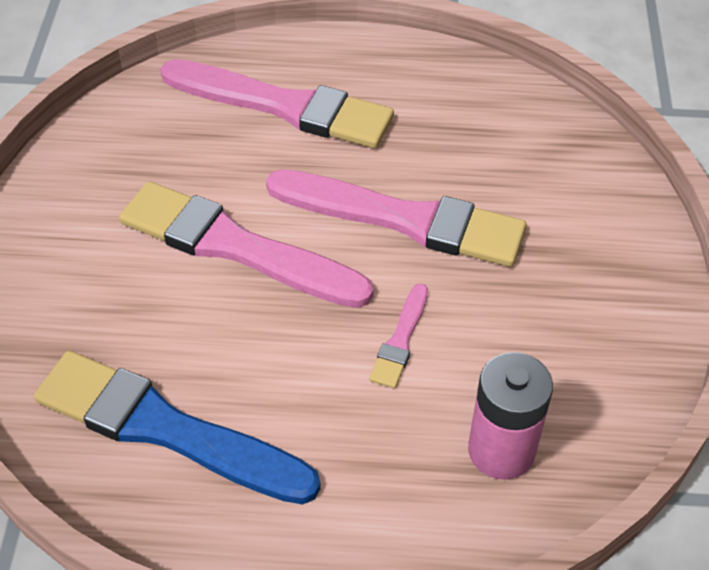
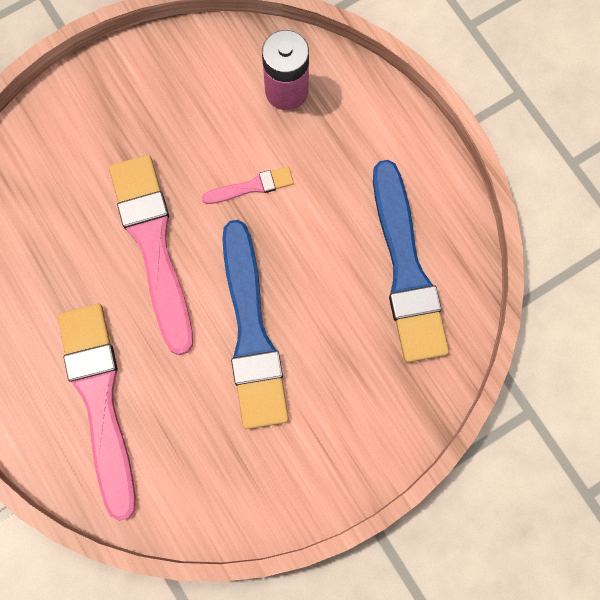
camera: 125 degrees left, 25 degrees up
pink brush [119,181,374,308] -> blue brush [222,220,289,429]

